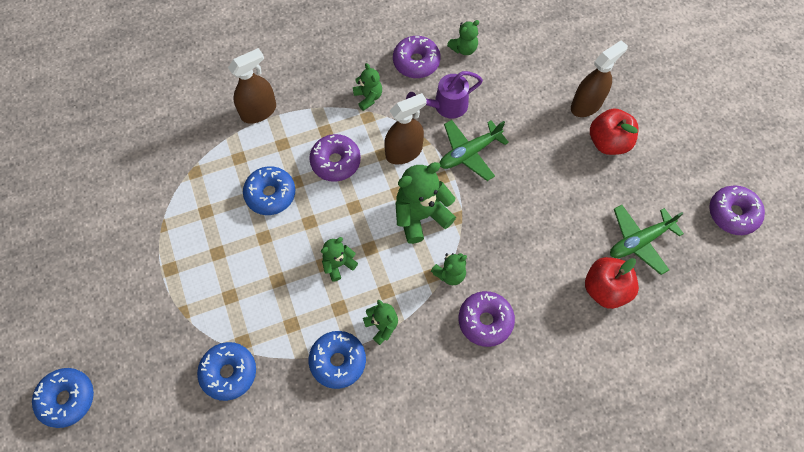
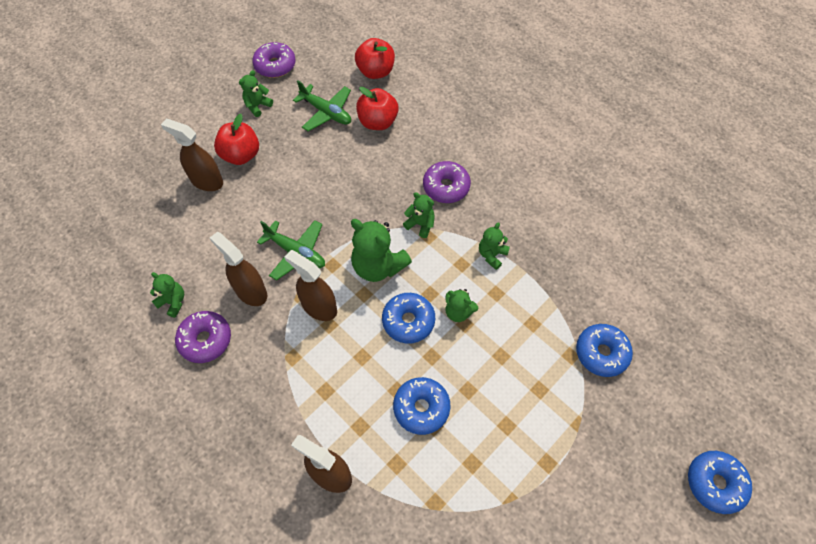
camera: 115 degrees left, 5 degrees down
purple donut [309,134,361,182] -> none
blue donut [309,331,366,389] -> blue donut moved to [382,293,435,344]
green teddy bear [353,63,382,111] -> green teddy bear moved to [239,70,273,117]
purple watering can [406,71,483,119] -> brown spray bottle [210,232,267,306]
none -> red apple [355,38,395,79]

